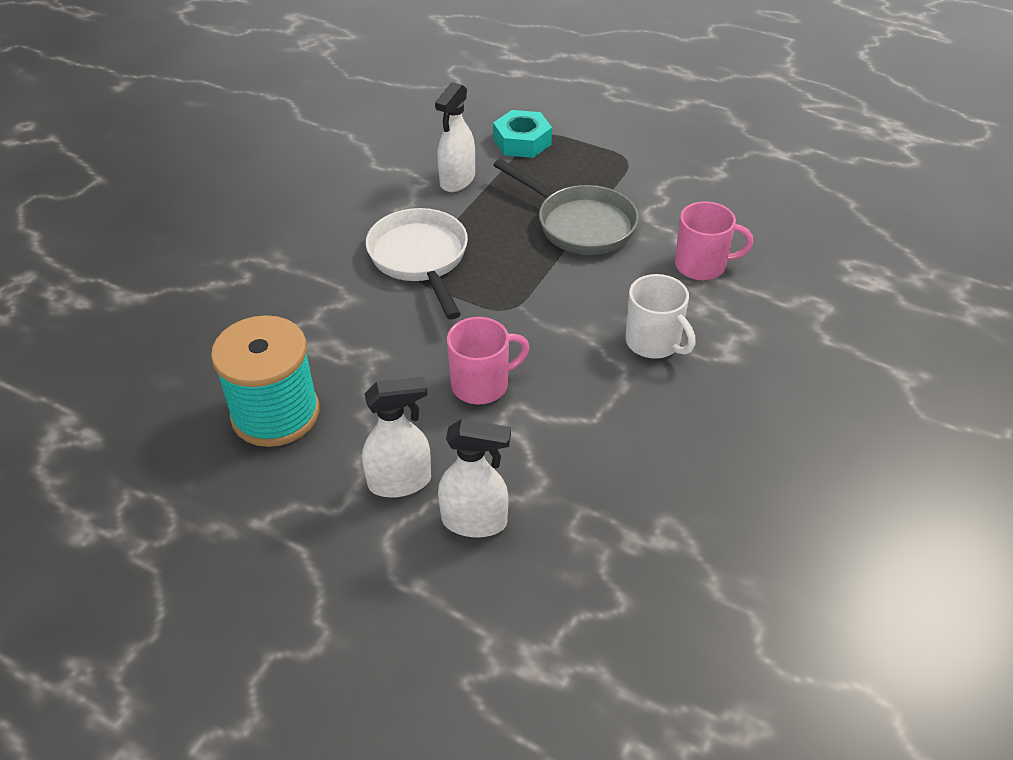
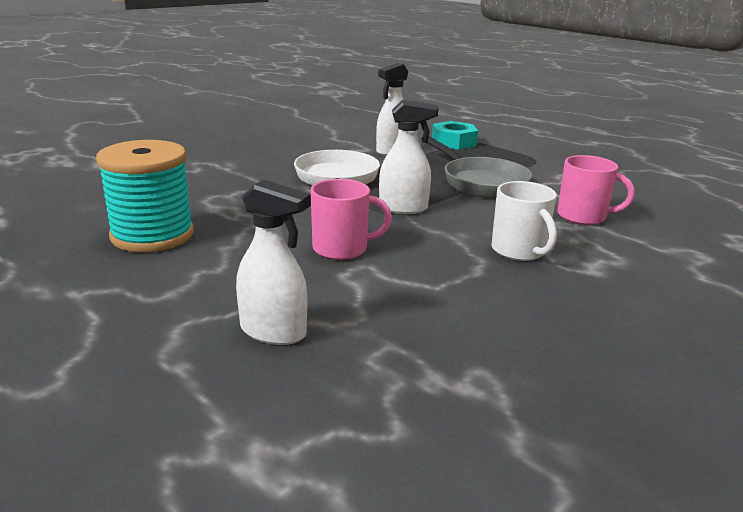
camera: 15 degrees right, 20 degrees down
white spray bottle [362,377,431,498] -> white spray bottle moved to [379,100,438,214]

